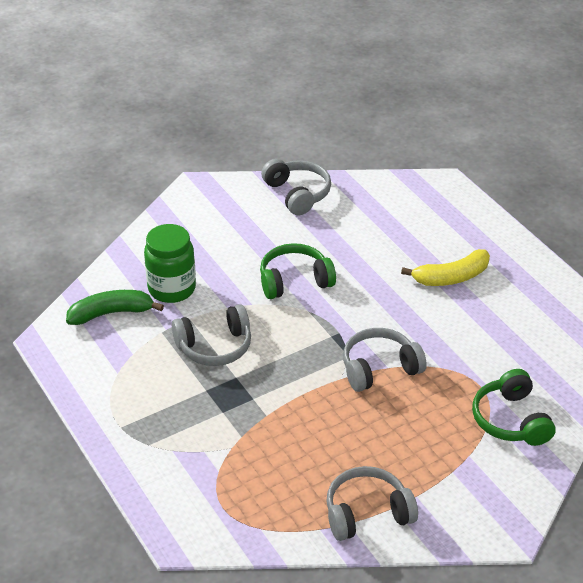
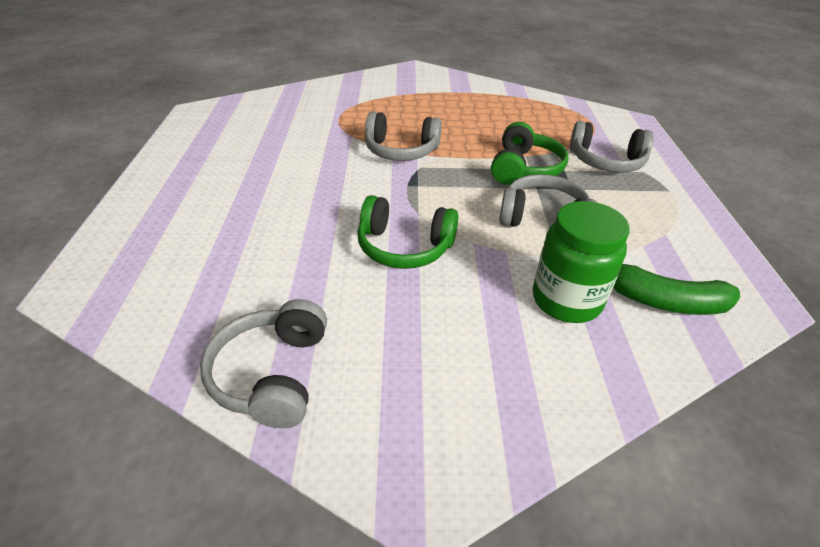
camera: 150 degrees left, 0 degrees up
grey headphones [326,466,418,541] -> grey headphones moved to [570,121,654,173]
yellow banana [401,249,490,286] -> none
green headphones [472,369,555,446] -> green headphones moved to [491,122,569,185]

